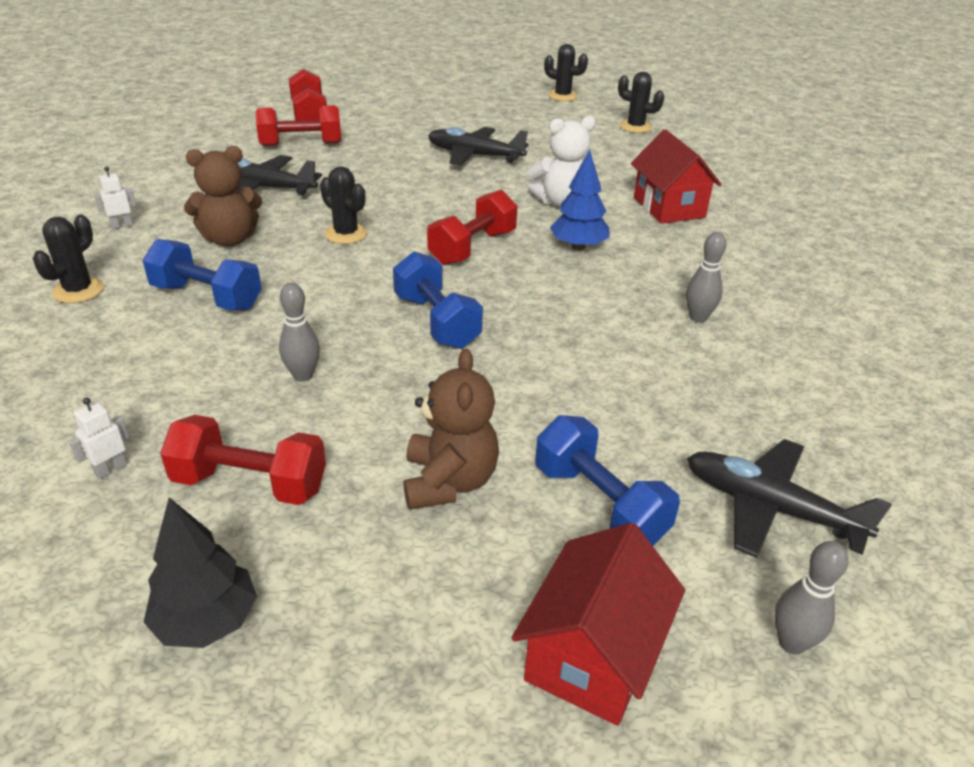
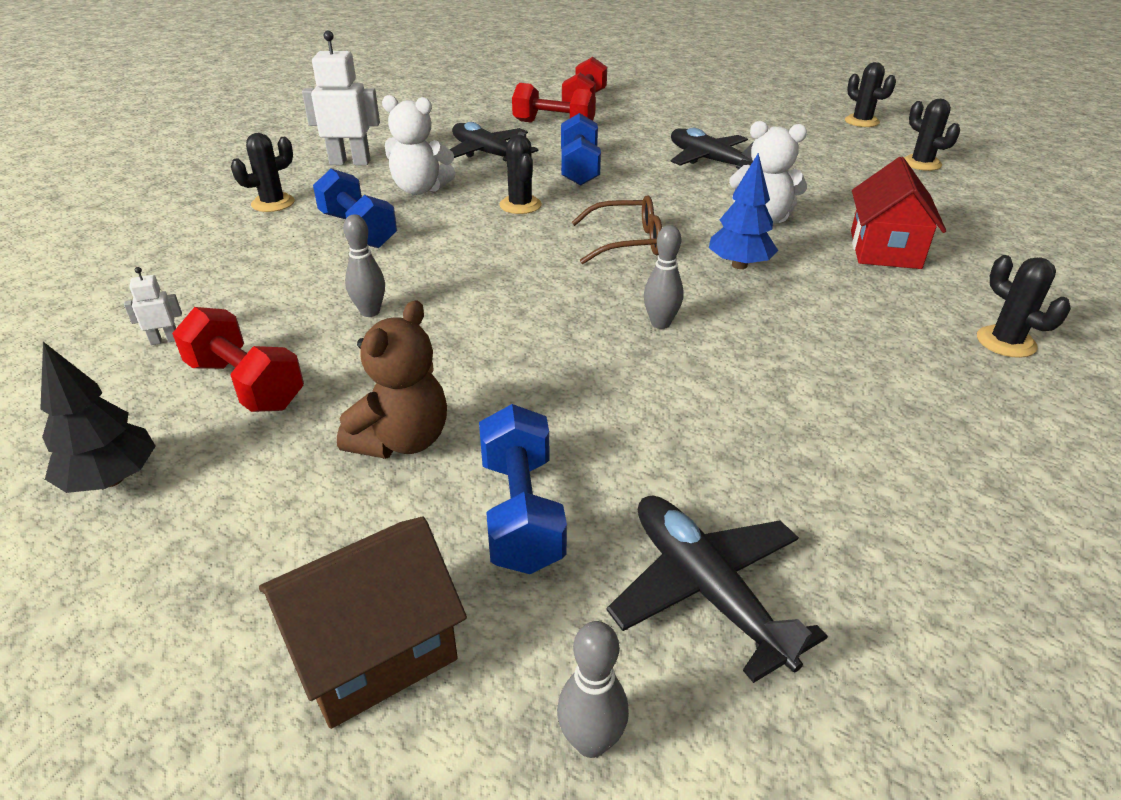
camera: 30 degrees right, 0 degrees up
white robot [94,166,136,229] -> white robot [302,31,380,165], size x2.17
brown teddy bear [184,146,262,247] -> white teddy bear [382,95,456,195]
blue dumbbell [393,251,483,349] -> blue dumbbell moved to [561,113,601,186]
red dumbbell [427,190,517,265] -> brown glasses [572,195,662,264]
red house [511,523,685,726] -> brown house [259,517,467,729]
grey bowling pin [686,232,727,323] -> grey bowling pin moved to [644,225,684,329]
none -> black cactus [977,255,1071,358]

